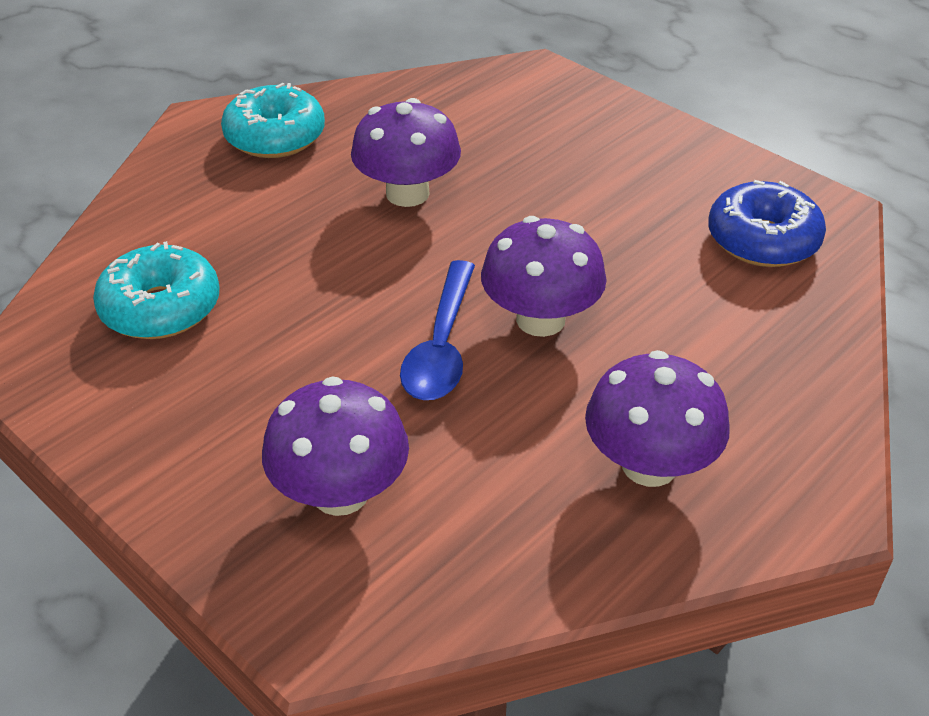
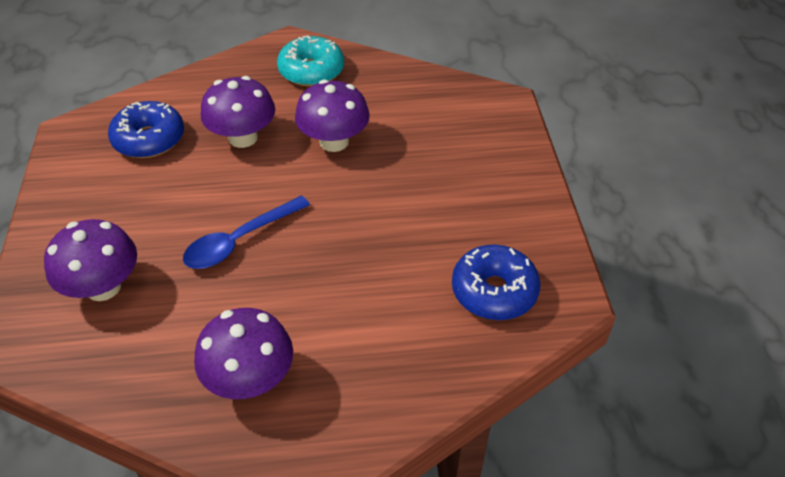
camera: 40 degrees right, 5 degrees up
turquoise donut [93,241,220,339] -> blue donut [108,101,184,158]
purple mushroom [481,216,607,337] -> purple mushroom moved to [201,76,275,148]

